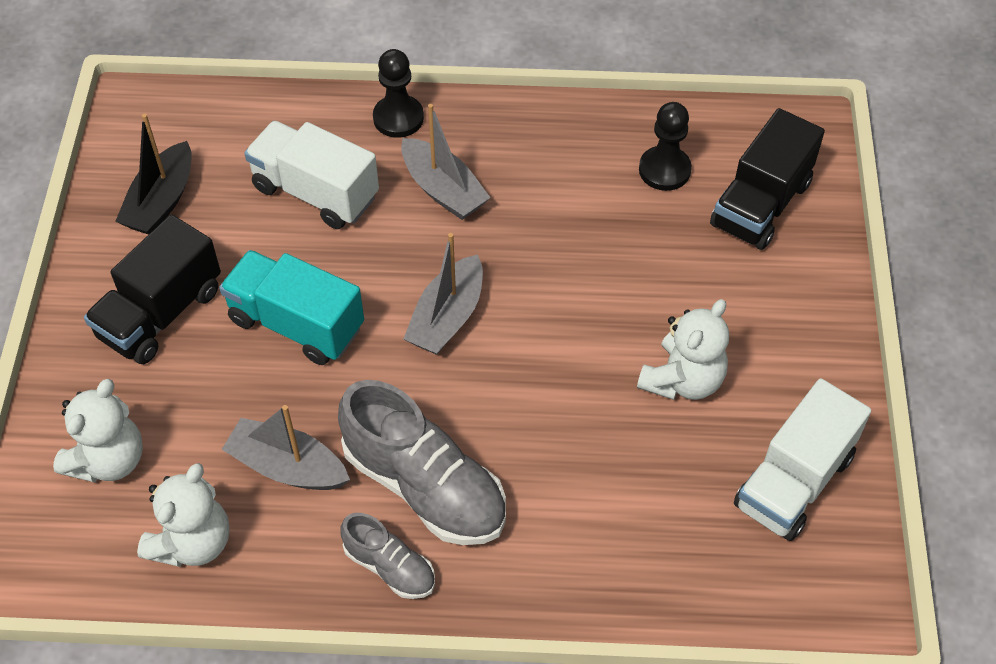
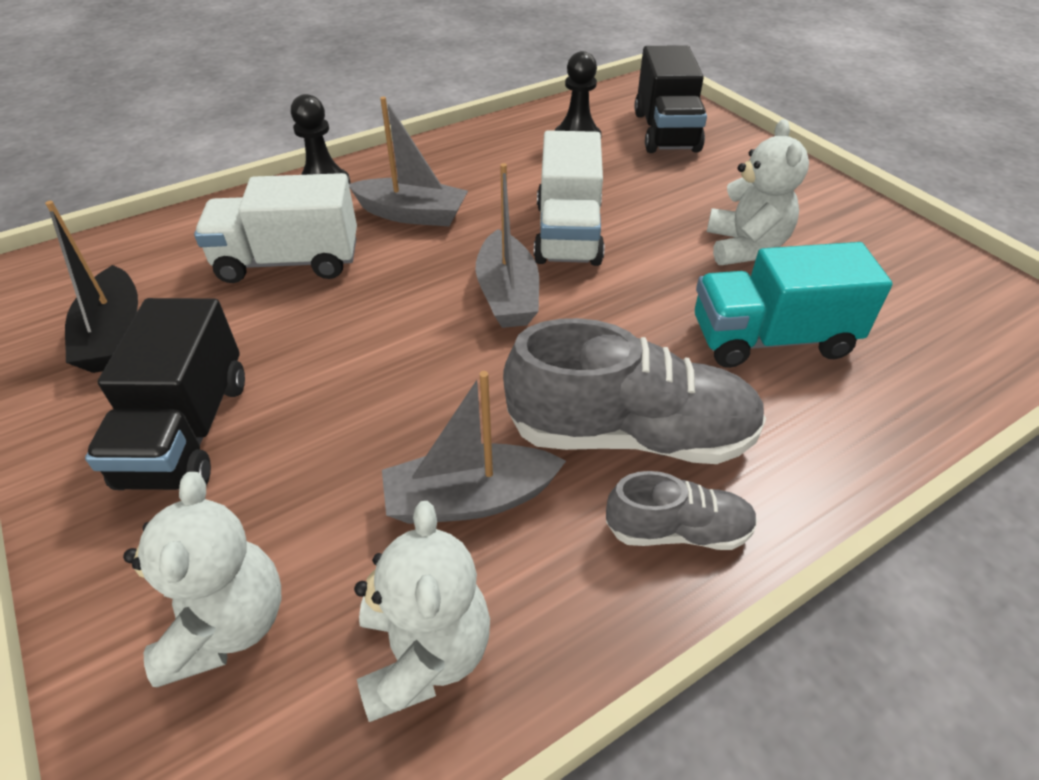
camera: 35 degrees left, 10 degrees down
turquoise truck [219,250,364,365] -> turquoise truck moved to [695,242,893,368]
white truck [734,378,871,541] -> white truck moved to [534,130,605,266]

